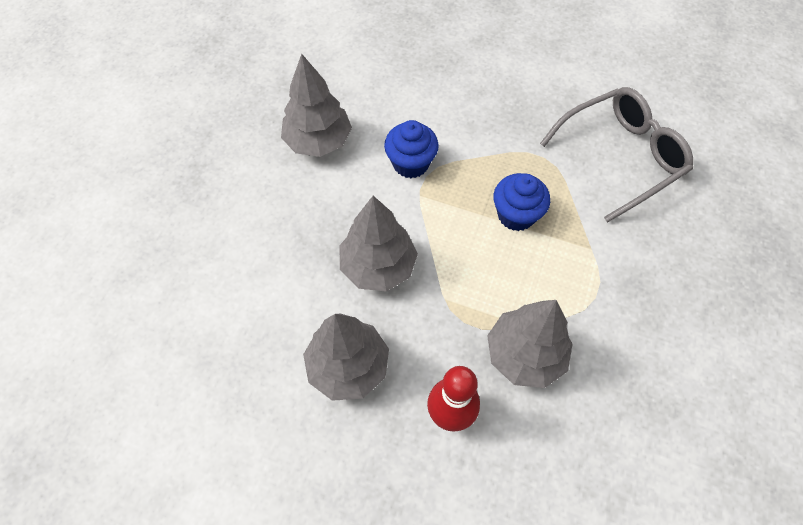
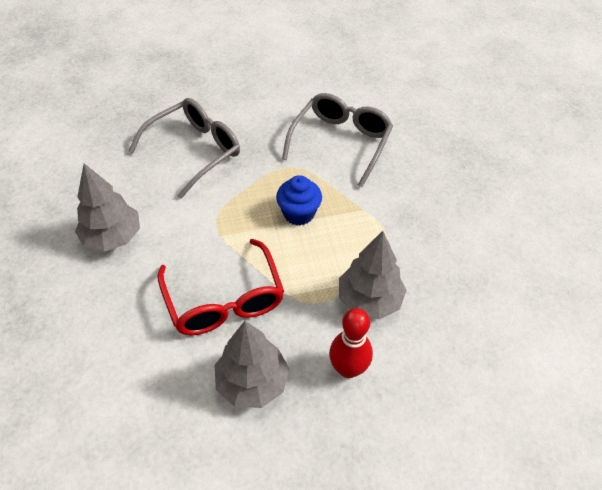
camera: 35 degrees left, 10 degrees down
grey tree [339,196,418,292] -> red glasses [157,239,284,335]
blue cupcake [384,120,439,178] -> none
none -> grey glasses [128,98,240,199]

